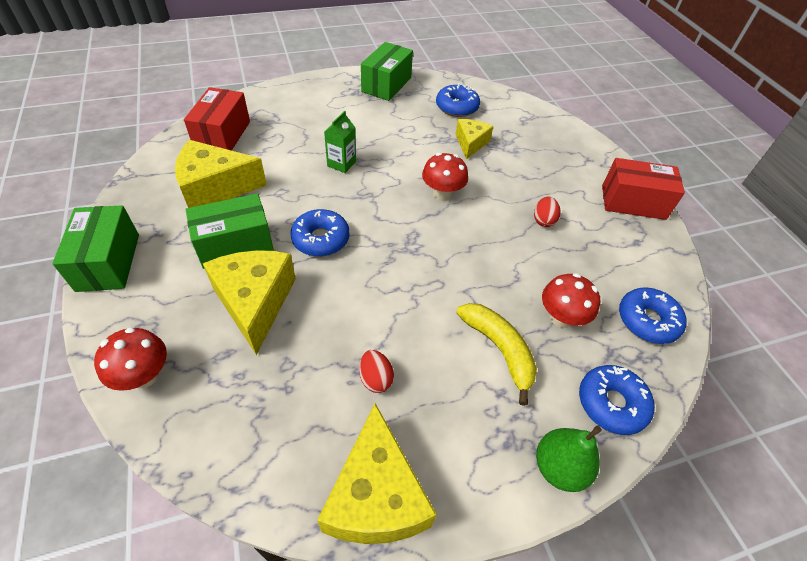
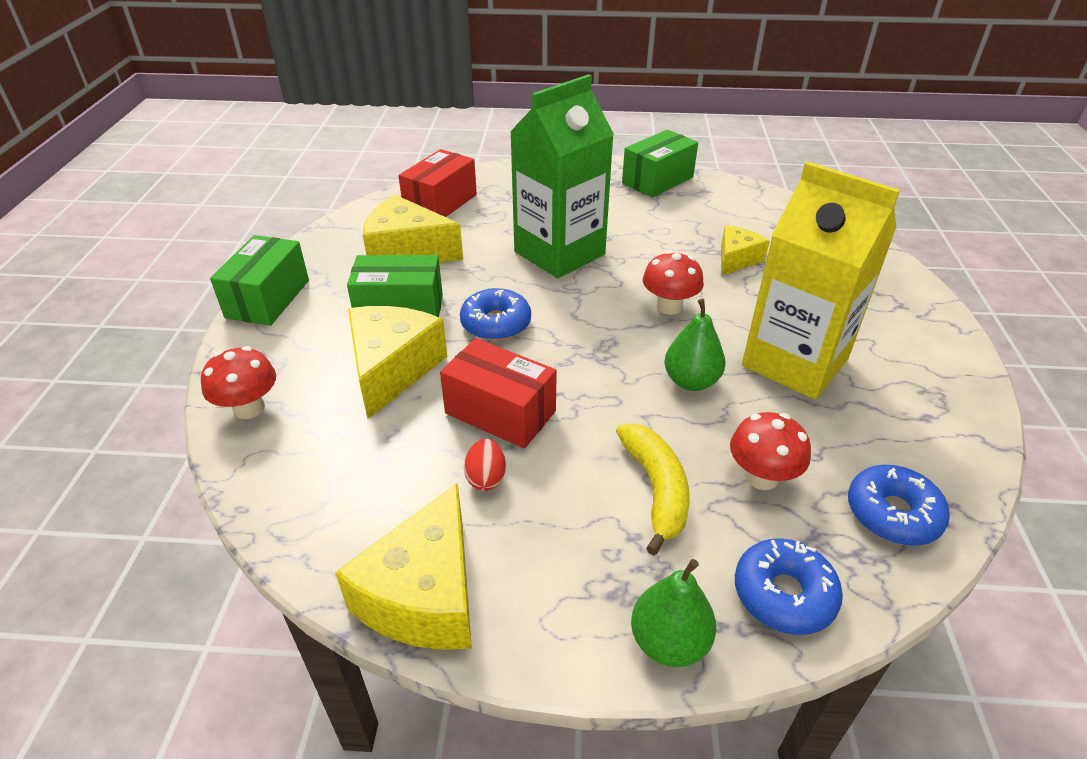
camera: 25 degrees right, 10 degrees down
green carton [324,111,356,173] -> green carton [510,74,614,278], size x2.47
blue donut [436,84,480,117] -> none
red egg [534,196,560,227] -> yellow carton [742,162,900,399]
red box [602,158,685,220] -> red box moved to [440,338,557,448]
none -> green pear [664,299,725,391]

